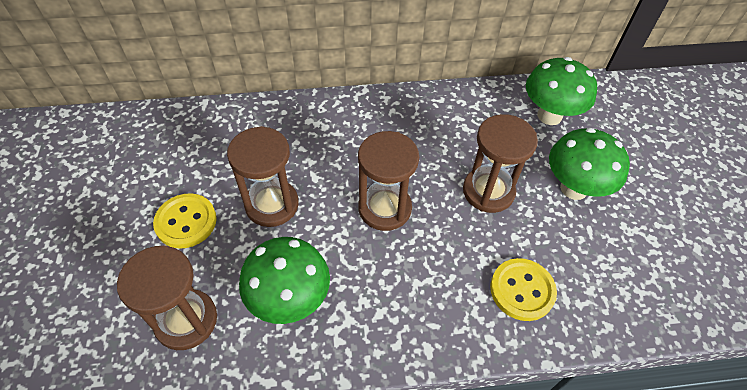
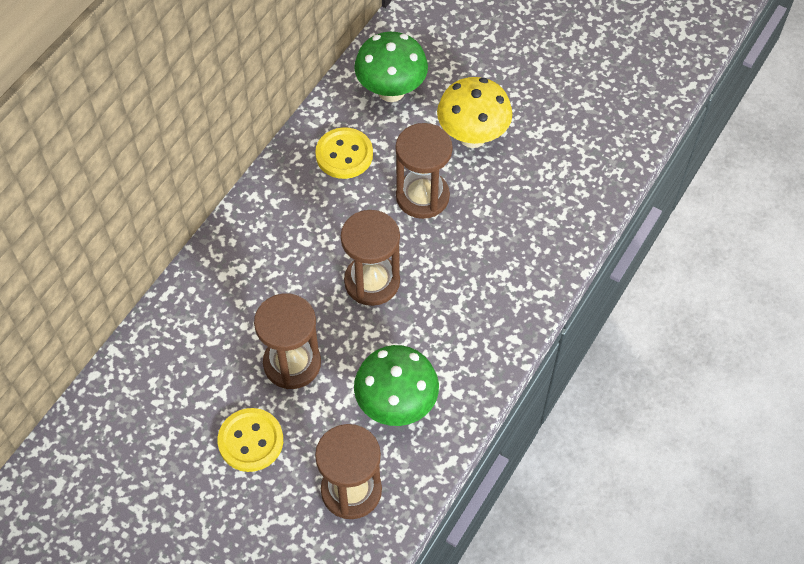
camera: 50 degrees left, 5 degrees up
yellow button [490,258,557,321] -> yellow button moved to [315,127,373,179]
green mushroom [549,128,630,200] -> yellow mushroom [437,77,512,148]

